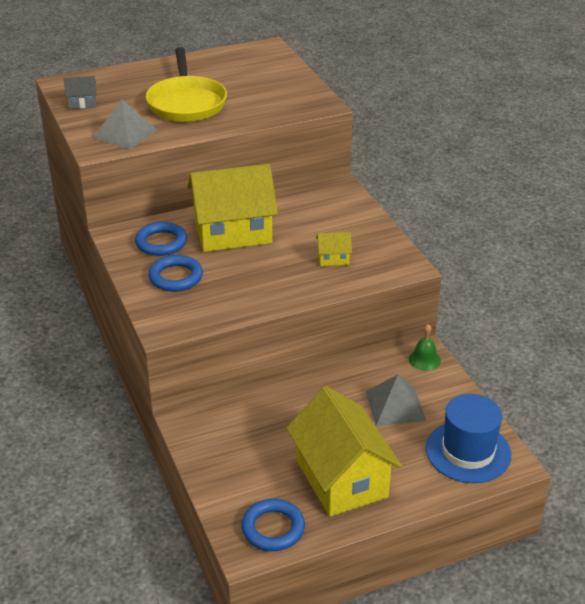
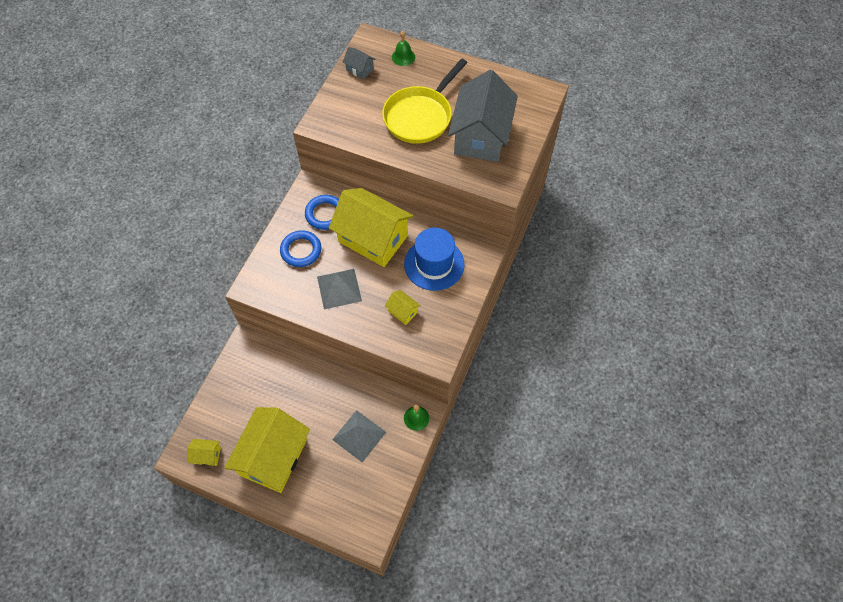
camera: 45 degrees right, 25 degrees up
grey pyramid [93,99,157,150] -> grey pyramid moved to [317,269,362,310]
blue ring [241,499,305,551] -> yellow house [187,439,221,466]
blue hat [426,394,511,483] -> blue hat moved to [404,228,465,291]
none -> green bell [392,31,415,66]
none -> grey house [448,70,518,162]

